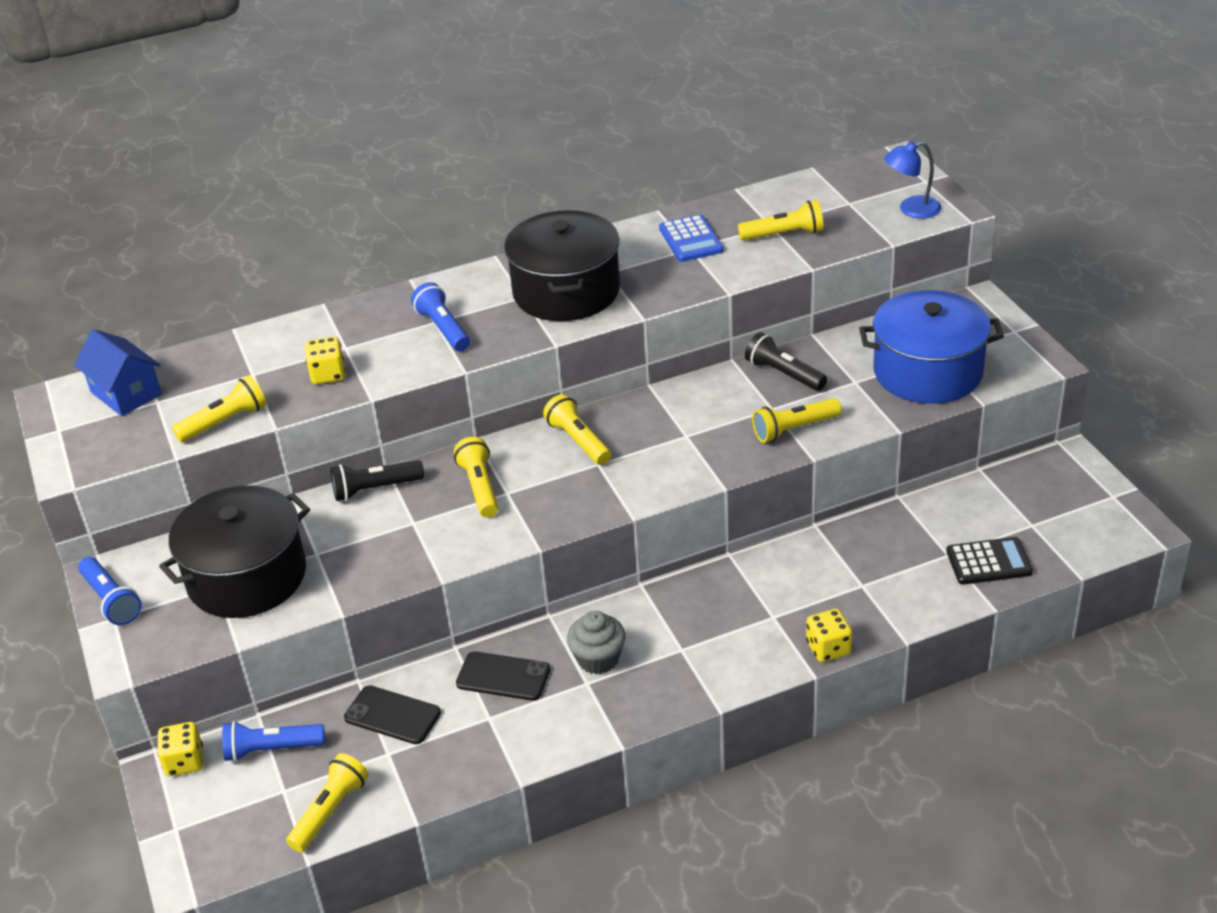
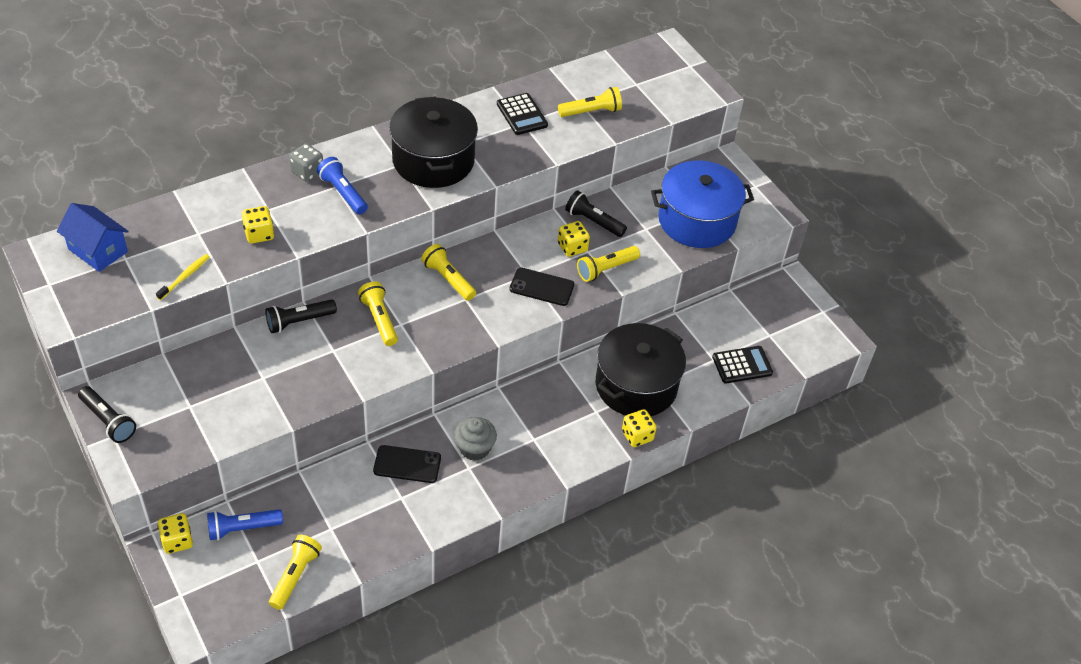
camera: 15 degrees left, 10 degrees up
blue flashlight [78,557,142,625] -> black flashlight [78,386,136,443]
black pot [159,485,310,618] -> black pot moved to [596,323,686,416]
yellow flashlight [172,376,267,442] -> yellow toothbrush [156,254,210,300]
black phone [344,685,441,744] -> black phone moved to [509,268,574,306]
blue calculator [659,215,723,262] -> black calculator [497,93,548,135]
blue lamp [884,141,941,219] -> none
none -> grey dice [289,143,323,182]
none -> yellow dice [558,221,590,257]

